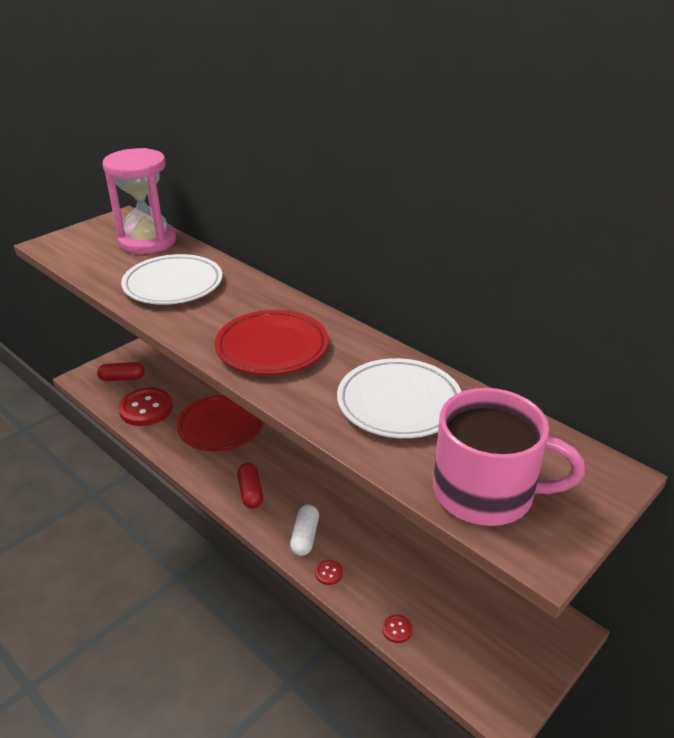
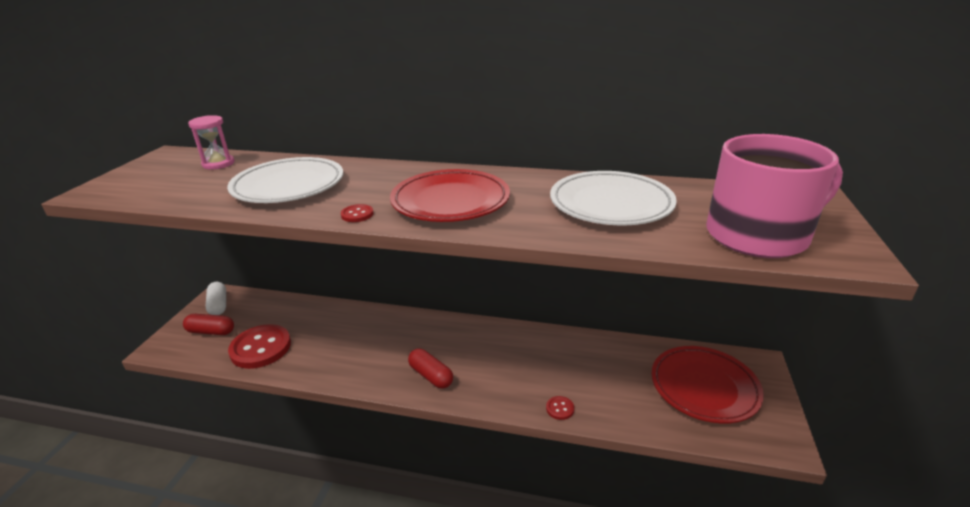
camera: 30 degrees left, 5 degrees down
red capsule [97,362,145,381] -> red capsule turned 45 degrees clockwise [183,314,234,335]
pink hourglass [102,148,176,254] -> pink hourglass [188,115,235,169], size x0.48
red plate [177,394,264,452] -> red plate moved to [651,346,764,423]
white capsule [290,504,319,556] -> white capsule moved to [205,282,226,315]
red button [382,615,412,643] -> red button moved to [341,204,374,222]

